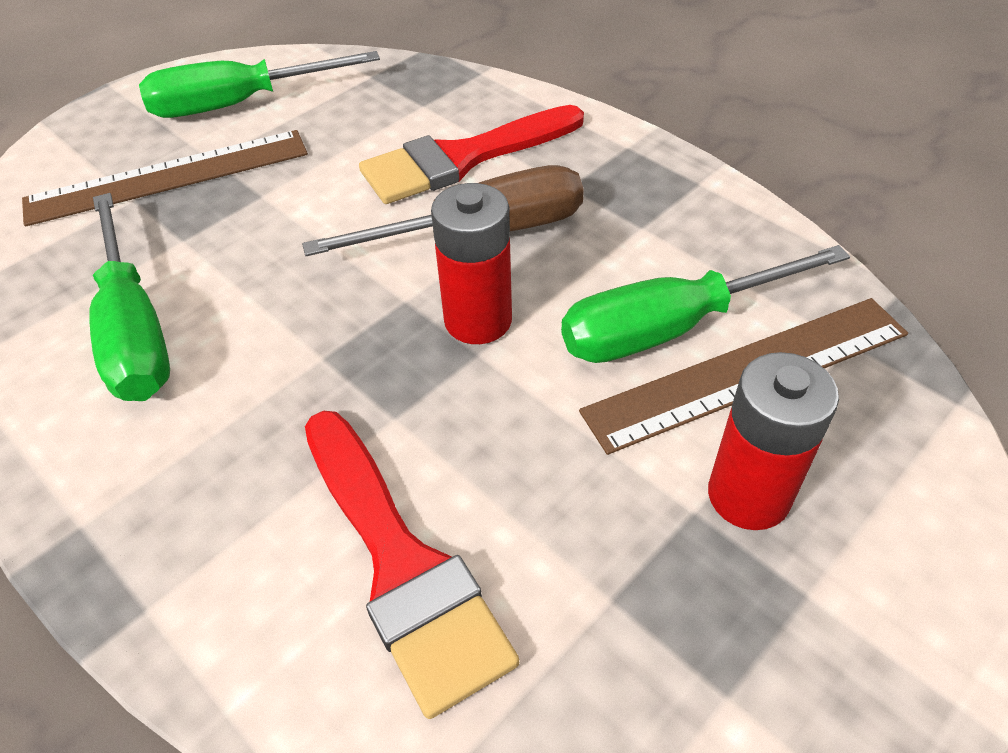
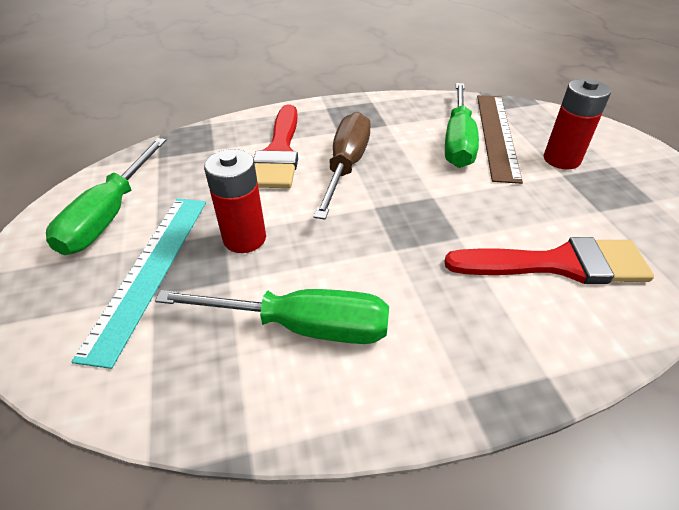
camera: 60 degrees left, 5 degrees down
brown ruler [22,130,308,227] -> turquoise ruler [72,198,206,369]
red battery [431,183,512,344] -> red battery moved to [204,149,266,253]

